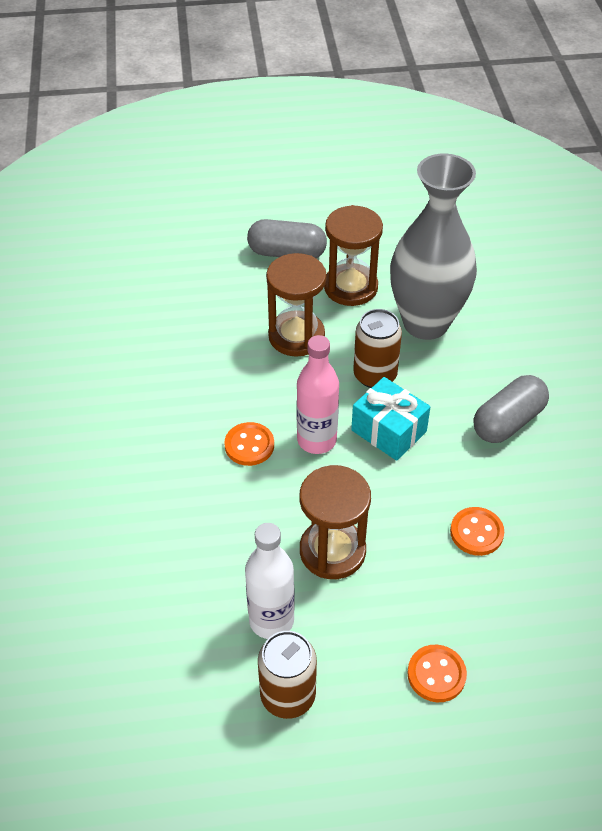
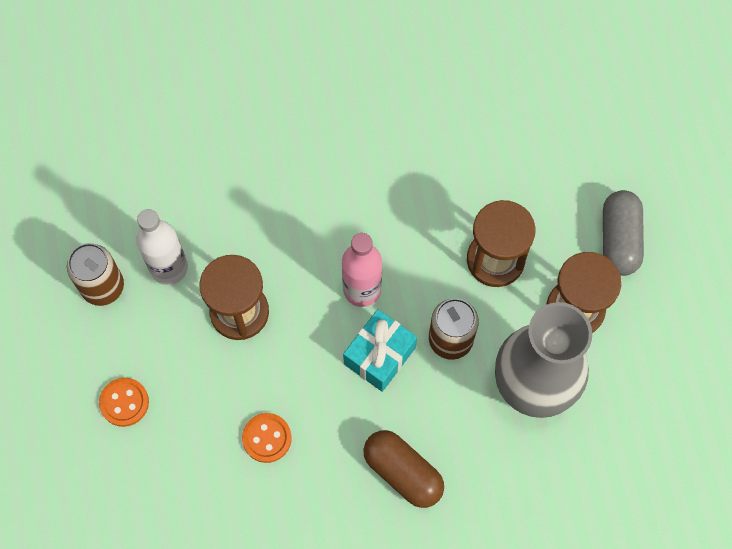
camera: 85 degrees right, 20 degrees up
orange button [224,422,274,466] -> none
grey capsule [474,375,549,443] -> brown capsule [363,430,444,508]

